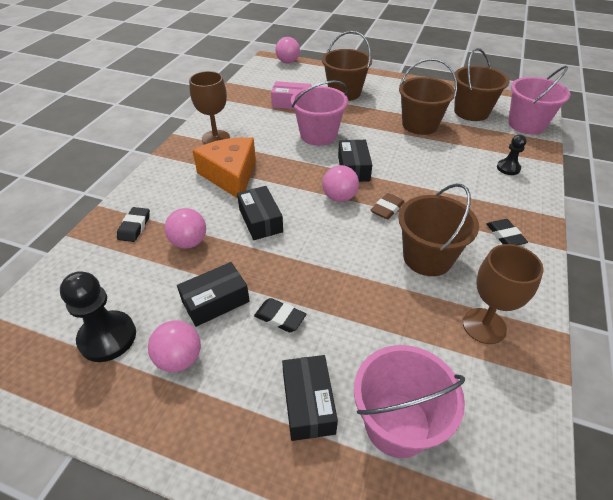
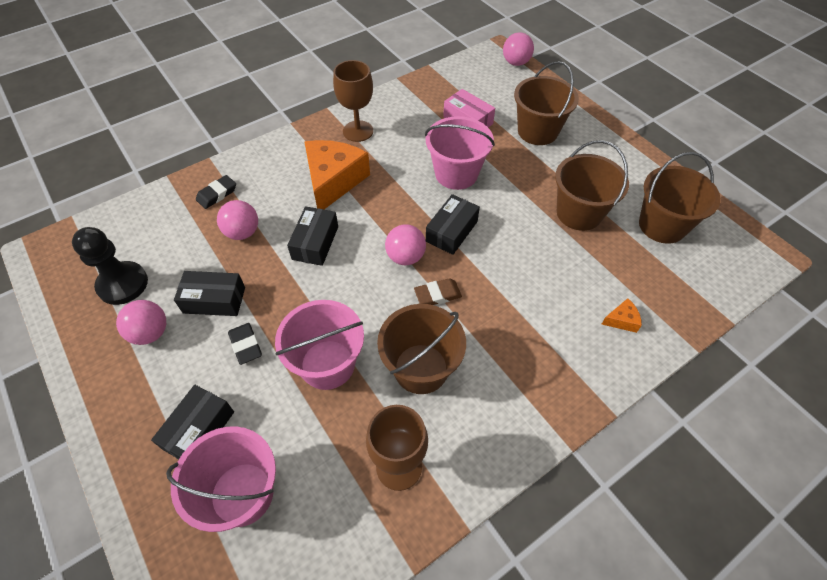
camera: 35 degrees right, 10 degrees up
black eraser [486,219,528,246] -> none
black pawn [497,135,527,175] -> orange cheese [602,298,642,333]
pink bucket [508,66,571,134] -> pink bucket moved to [275,300,364,390]

